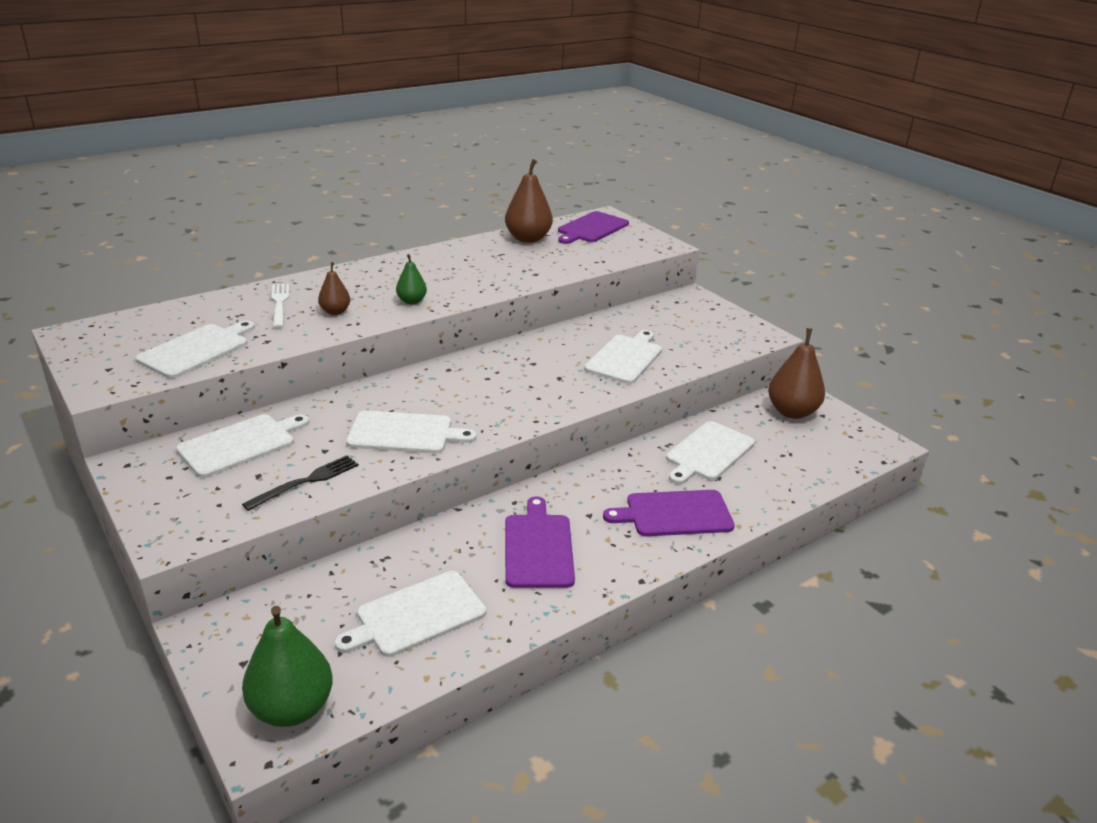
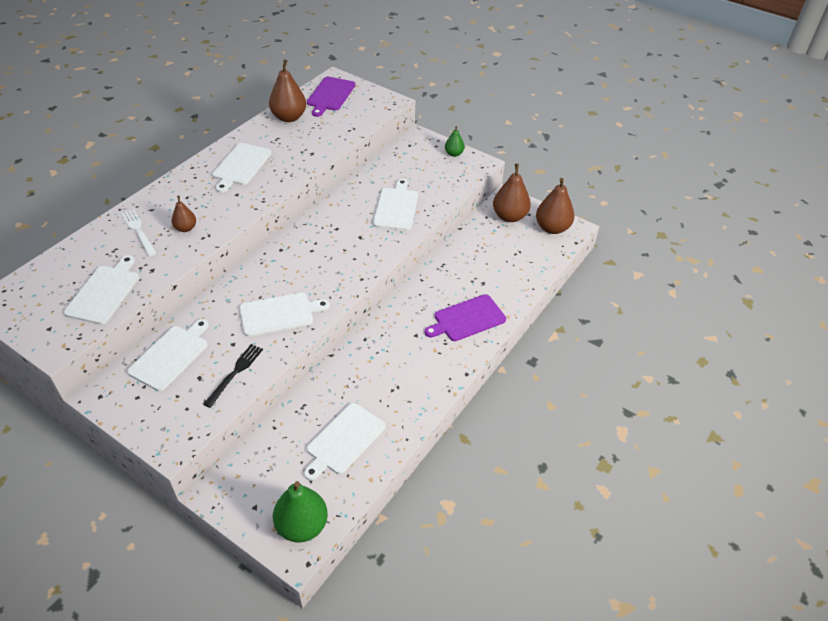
camera: 20 degrees left, 15 degrees up
green pear [396,254,427,304] -> green pear moved to [445,126,465,157]
purple cutting board [505,496,575,588] -> none
white cutting board [666,421,755,484] -> white cutting board moved to [212,143,272,193]
none -> brown pear [536,178,574,234]

